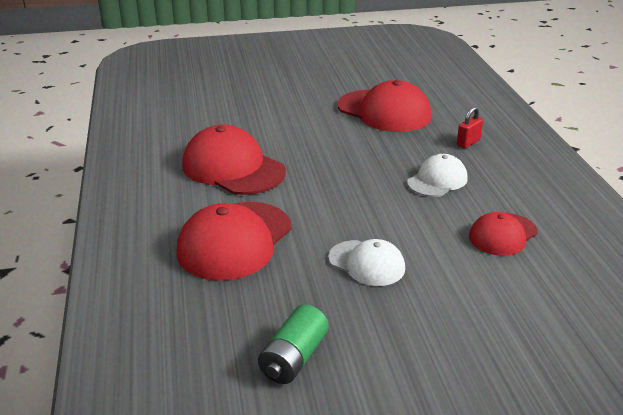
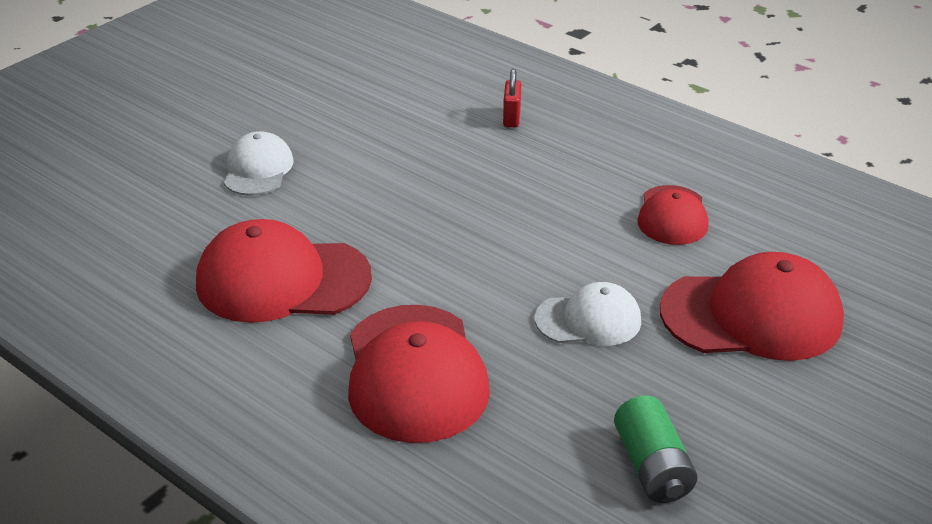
camera: 40 degrees left, 5 degrees up
red cap [338,80,432,132] -> red cap moved to [660,252,844,361]
white cap [407,154,468,197] -> white cap moved to [224,131,294,196]

